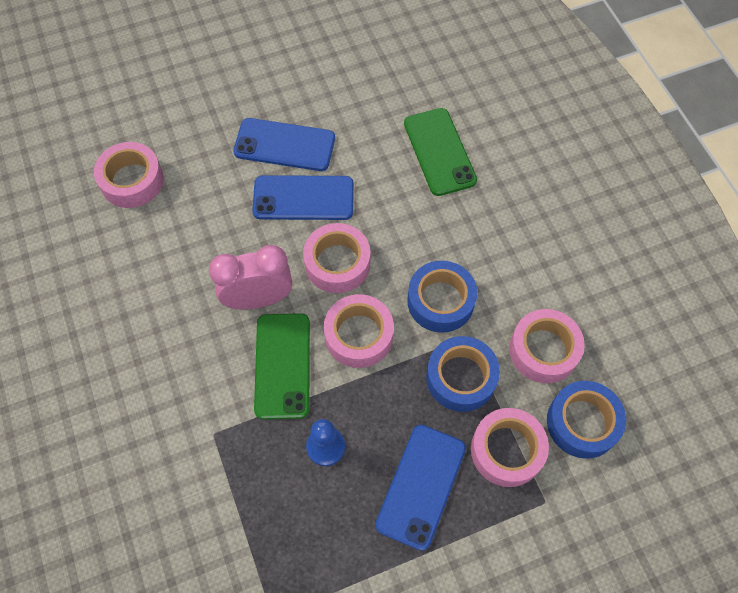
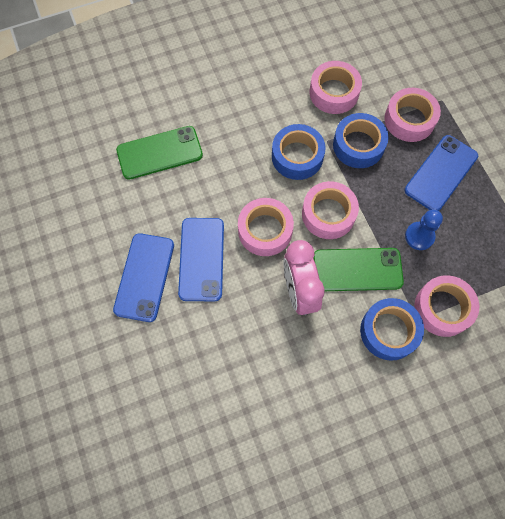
camera: 90 degrees left, 5 degrees up
pink tape [94,142,164,208] -> pink tape moved to [414,275,479,337]
blue phone [375,425,466,551] -> blue phone turned 75 degrees counterclockwise [404,135,478,211]
blue tape [547,381,626,459] -> blue tape moved to [360,298,424,361]

